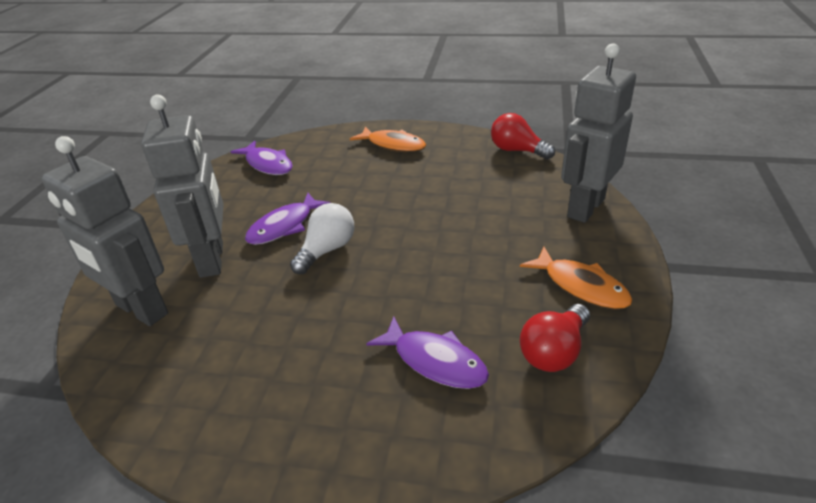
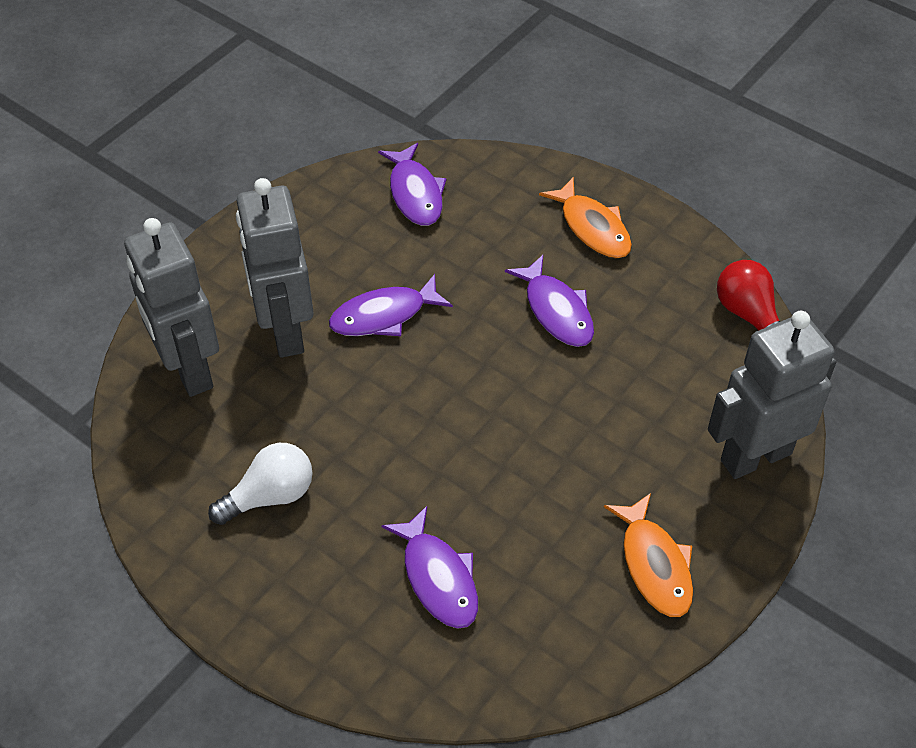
camera: 25 degrees right, 15 degrees up
grey robot [141,95,224,278] -> grey robot turned 150 degrees clockwise [236,178,314,358]
white light bulb [290,203,354,274] -> white light bulb moved to [208,443,313,525]
red light bulb [520,304,590,372] -> none
none -> purple fish [505,255,594,347]

